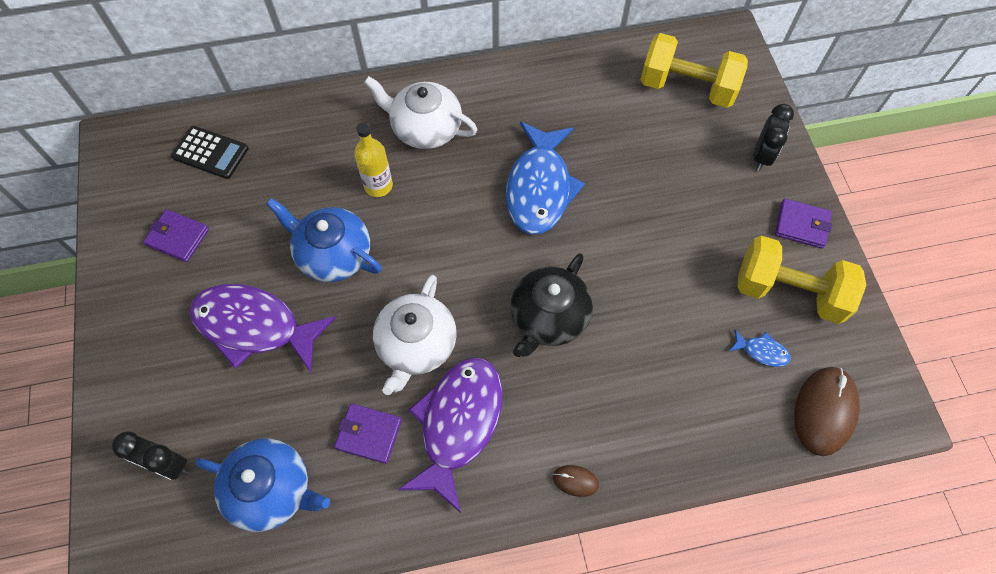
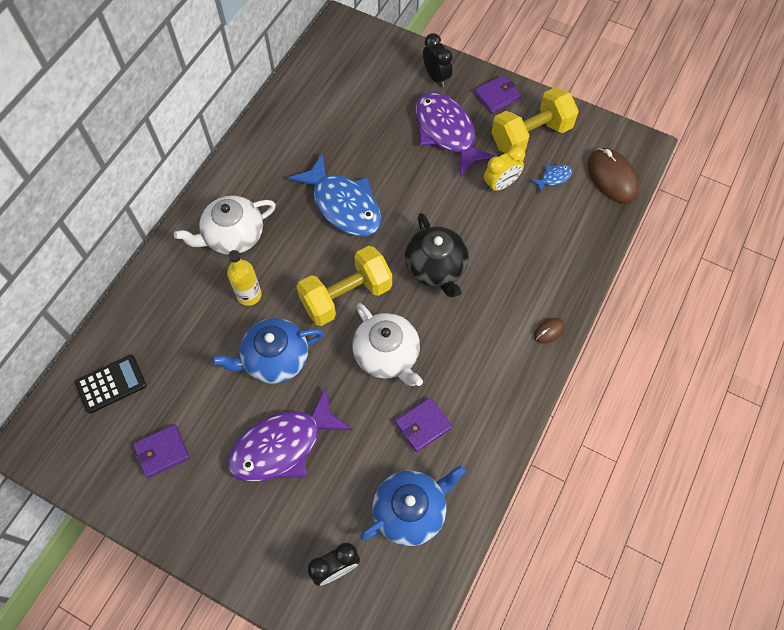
camera: 50 degrees left, 0 degrees up
purple fish [398,358,503,513] -> purple fish moved to [415,92,496,177]
yellow dumbbell [640,33,748,108] -> yellow dumbbell moved to [297,246,392,326]
none -> yellow clock [484,146,525,192]

